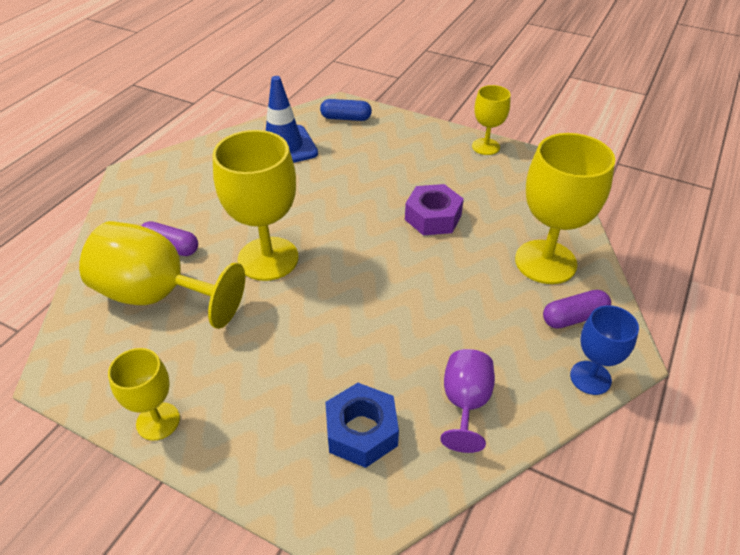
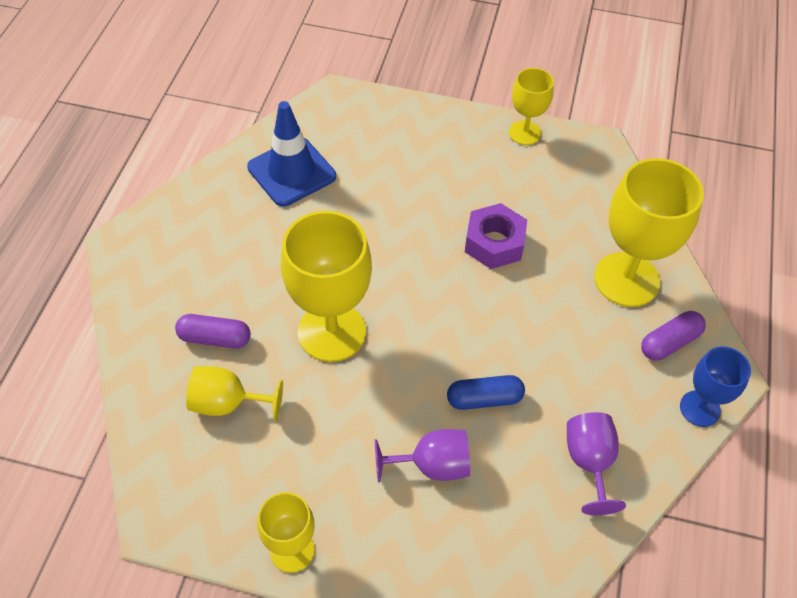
camera: 15 degrees left, 10 degrees up
yellow goblet [79,221,245,329] -> yellow goblet [186,366,283,421], size x0.56
blue capsule [320,99,372,121] -> blue capsule moved to [447,375,525,410]
blue nut [325,383,399,468] -> none
none -> purple goblet [375,429,470,482]

